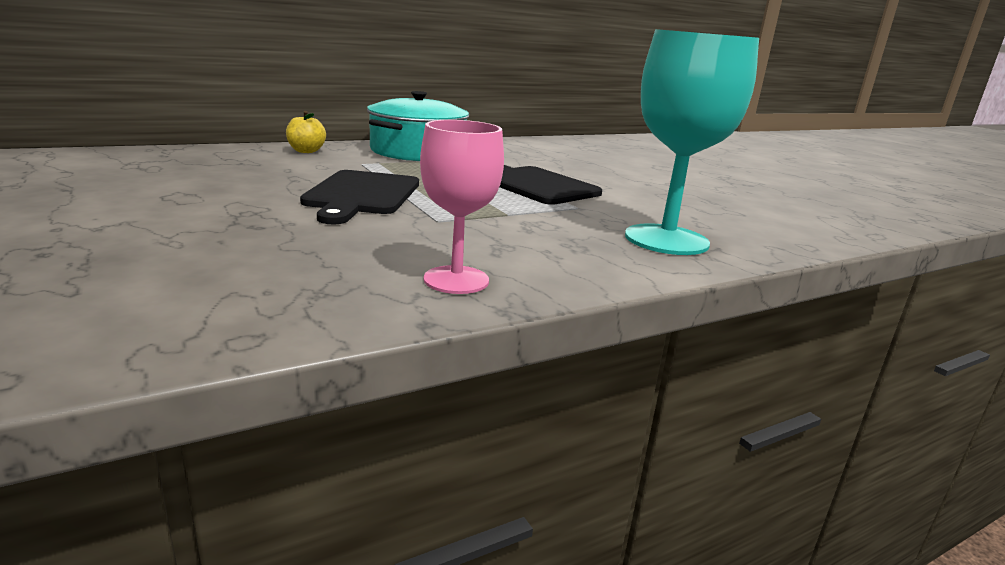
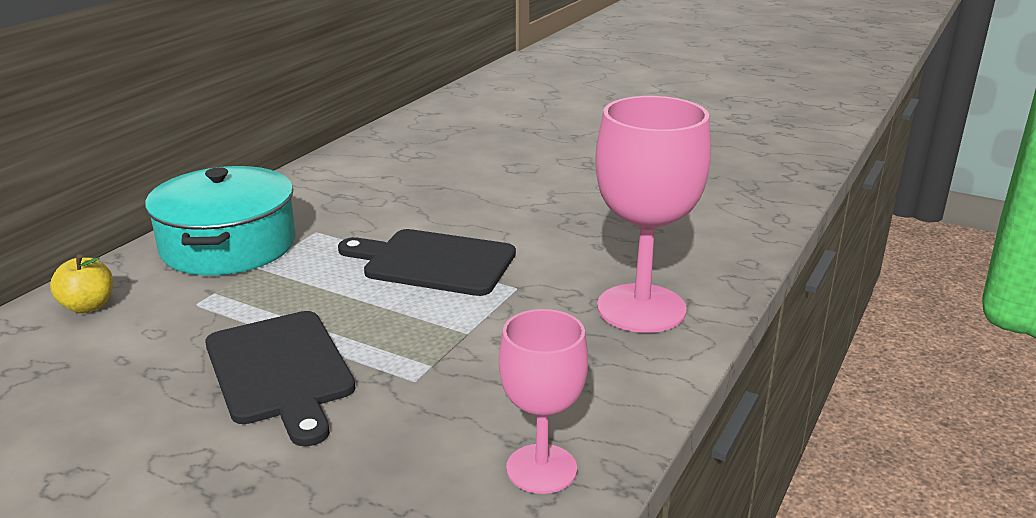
camera: 30 degrees left, 5 degrees up
turquoise goblet [625,29,759,255] -> pink goblet [595,96,711,333]

